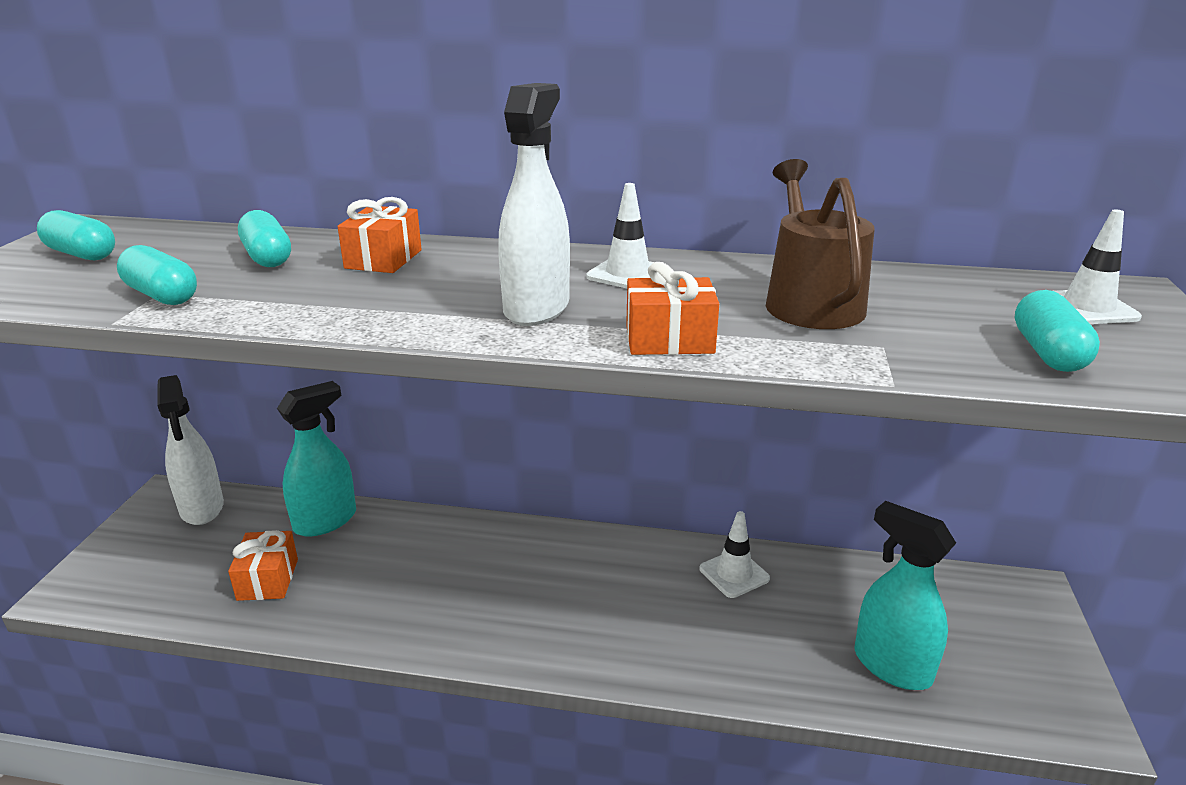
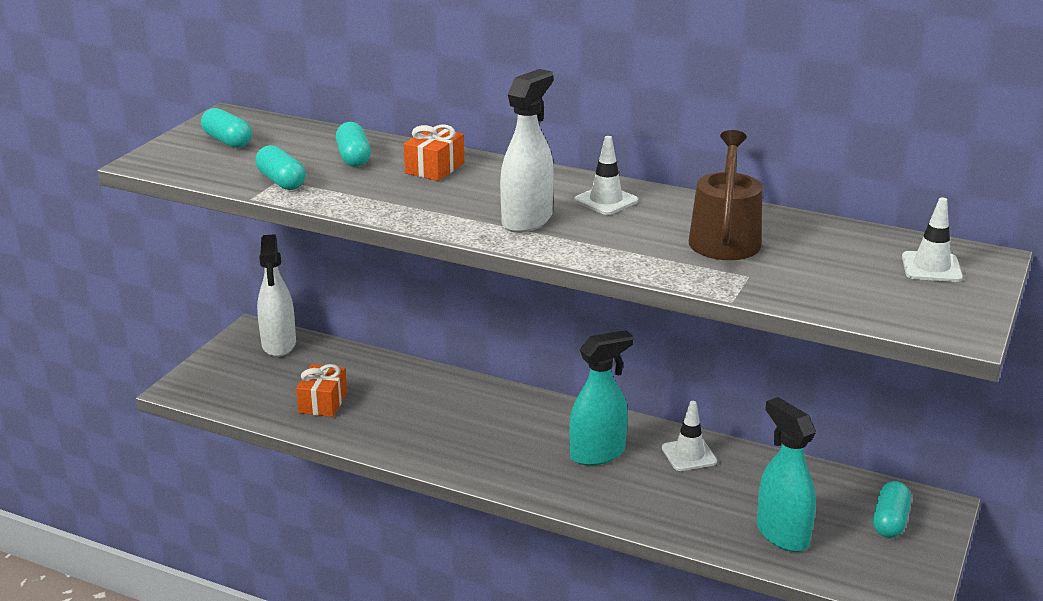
camera: 15 degrees right, 0 degrees up
turquoise spray bottle [277,381,356,537] -> turquoise spray bottle moved to [569,330,634,466]
orange gift [626,262,719,355] -> none
turquoise capsule [1015,290,1100,372] -> turquoise capsule moved to [873,481,911,538]

